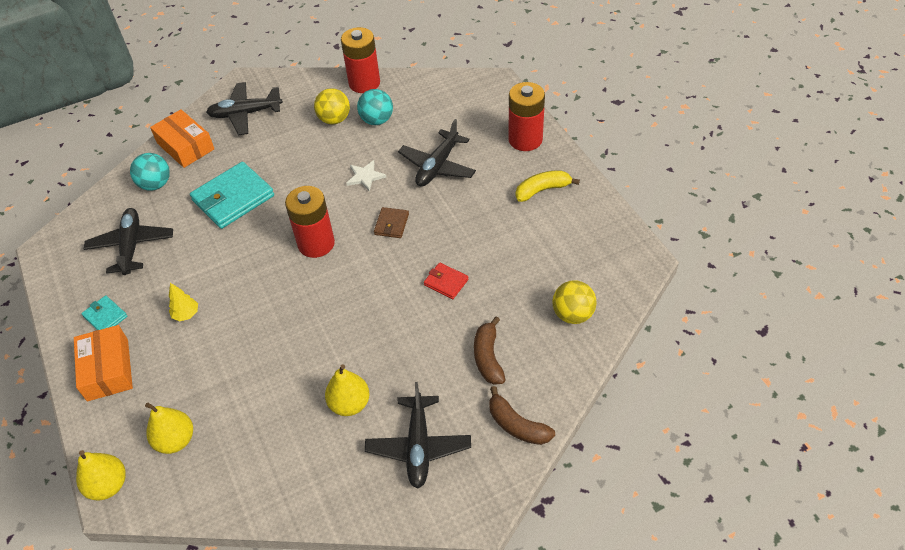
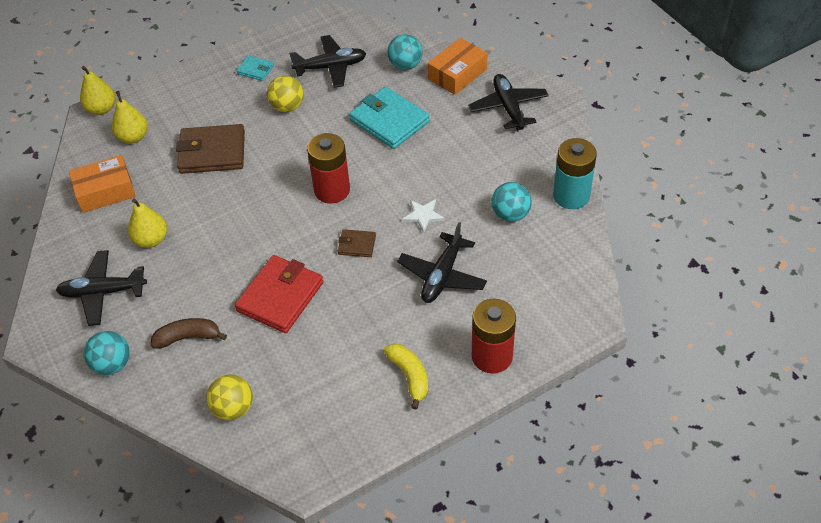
camera: 85 degrees right, 0 degrees up
orange box [74,325,133,401] -> orange box moved to [69,155,136,213]
turquoise wallet [81,295,127,330] -> turquoise wallet turned 75 degrees clockwise [237,55,274,81]
yellow tree [169,283,198,321] -> none
yellow ball [314,88,350,125] -> yellow ball moved to [267,75,303,112]
red battery [341,27,380,93] -> turquoise battery [553,138,597,209]
black plane [398,119,476,187] -> black plane turned 90 degrees counterclockwise [397,222,487,303]
red wallet [424,262,468,299] -> red wallet [235,255,323,333], size x2.01
brown banana [489,386,555,445] -> turquoise ball [84,331,130,375]
none -> brown wallet [176,124,245,174]

